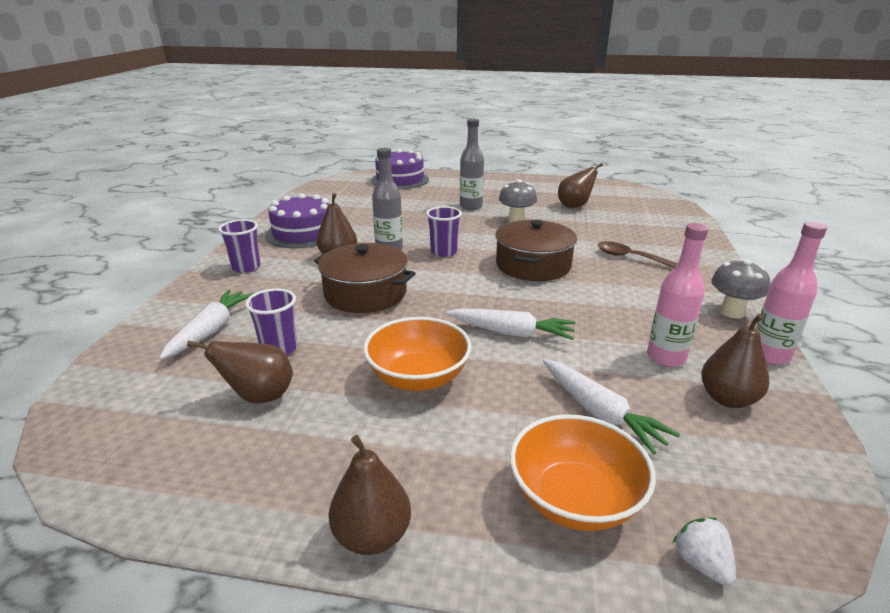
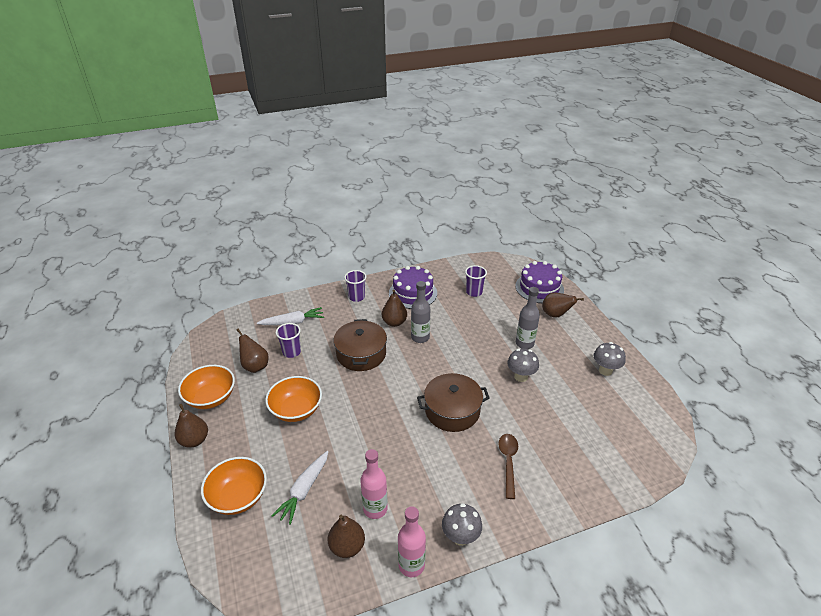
camera: 60 degrees right, 10 degrees up
purple cup [426,206,462,257] -> purple cup moved to [465,265,487,297]
white carrot [446,308,576,340] -> none
brown pear [558,163,603,208] -> brown pear moved to [542,292,584,318]
white strawberry [673,518,736,585] -> none
none -> orange bowl [178,365,235,409]
none -> grey mushroom [593,342,626,376]

